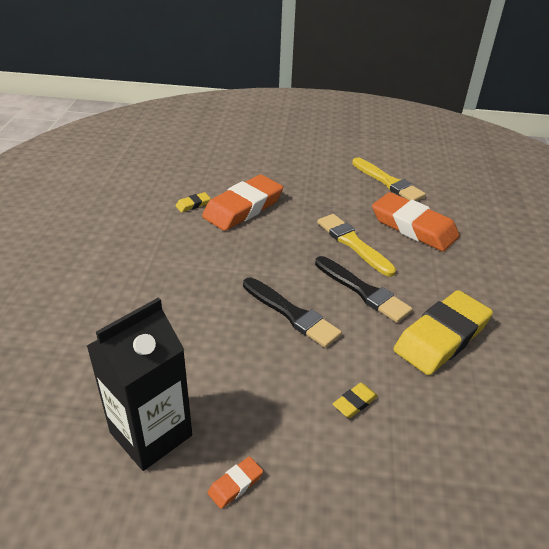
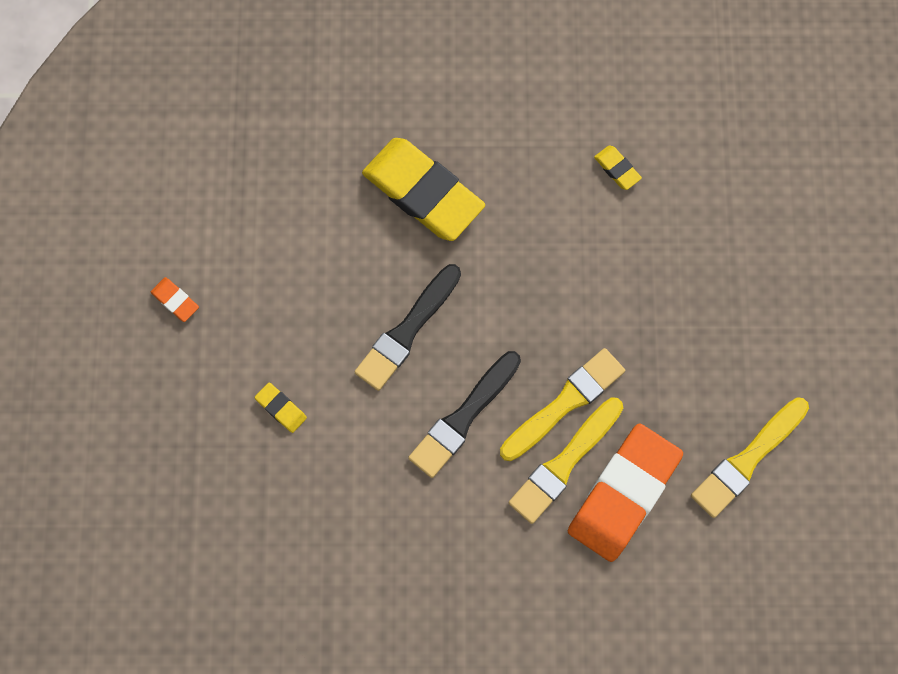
camera: 85 degrees right, 35 degrees up
black carton [87,297,192,471] -> none
orange eraser [202,174,283,231] -> none
yellow eraser [394,290,493,375] -> yellow eraser moved to [362,138,485,241]
none -> yellow brush [508,397,623,524]

